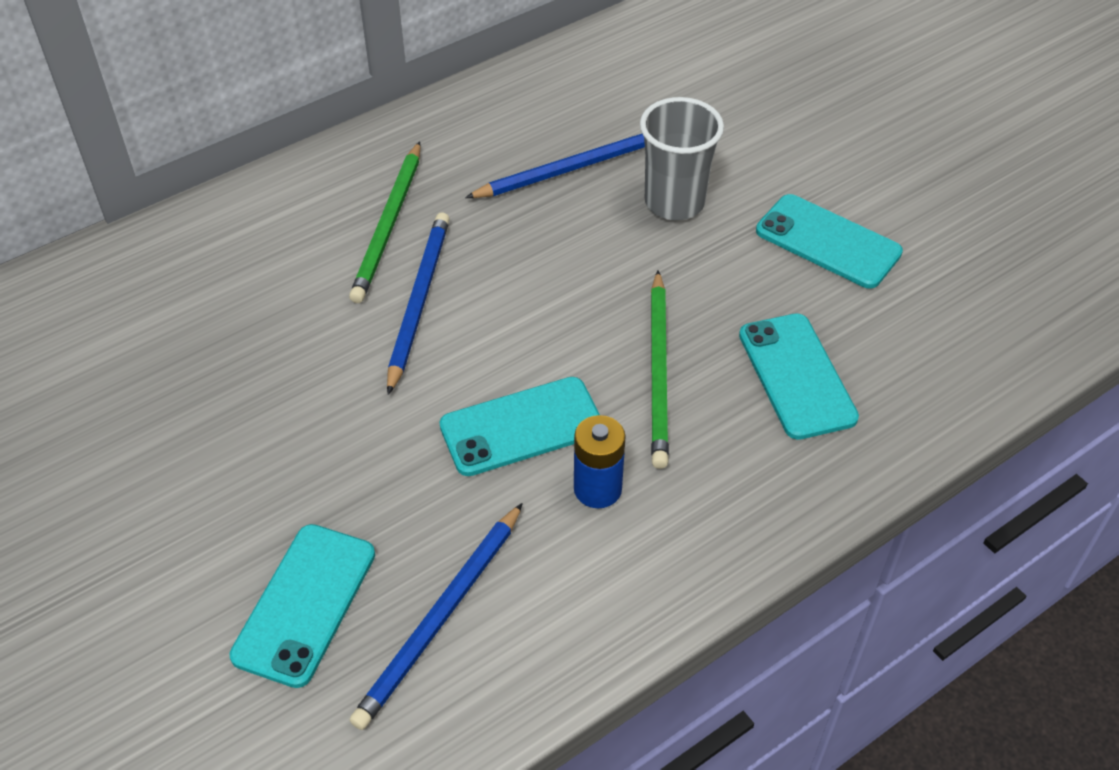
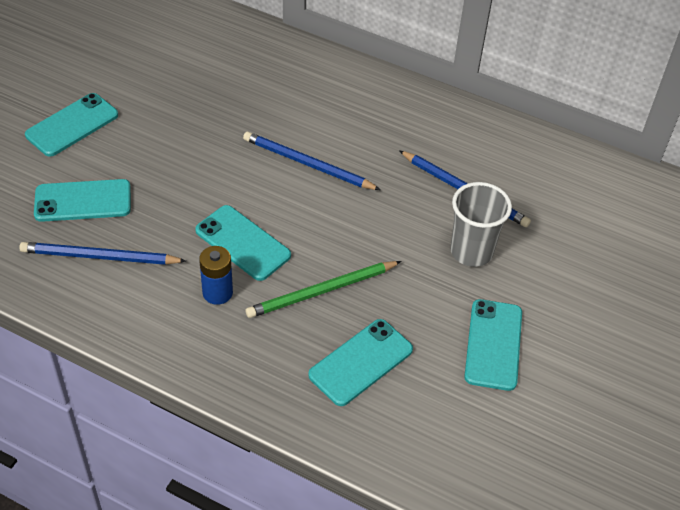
camera: 60 degrees right, 0 degrees up
green pencil [349,141,421,303] -> none
blue pencil [387,212,450,395] -> blue pencil turned 135 degrees counterclockwise [243,132,381,190]
none -> turquoise phone [25,93,118,157]

